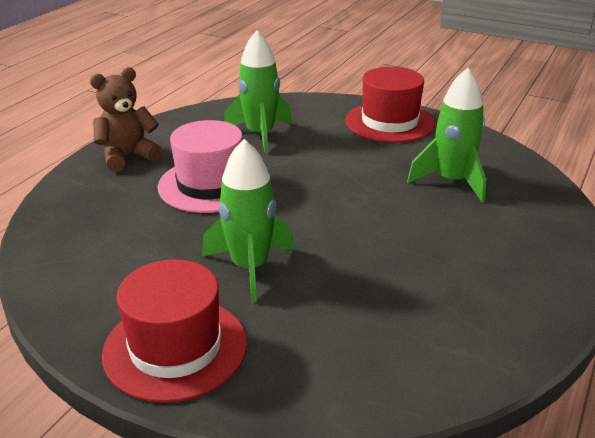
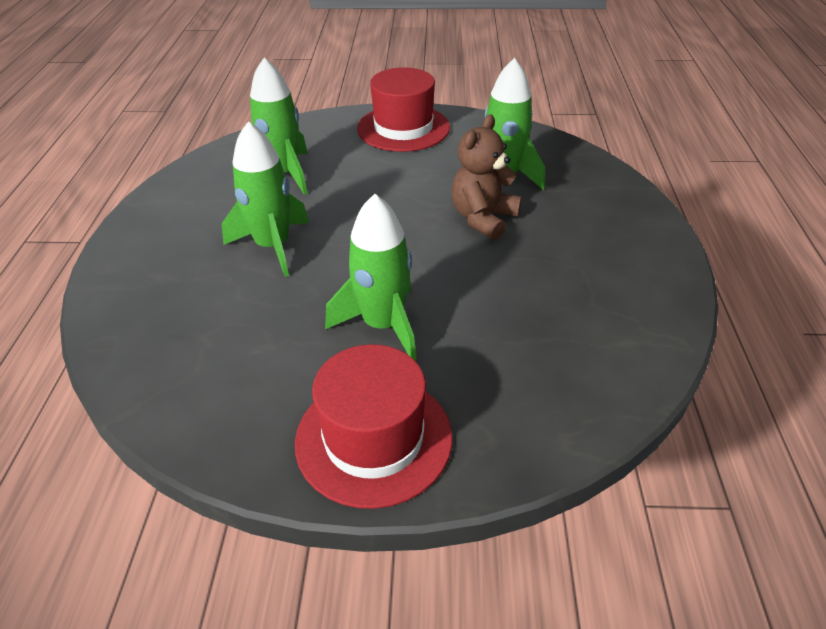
camera: 25 degrees left, 10 degrees up
brown teddy bear [90,67,162,172] -> brown teddy bear moved to [451,114,522,240]
pink hat [157,120,243,213] -> green rocket [222,121,309,277]

